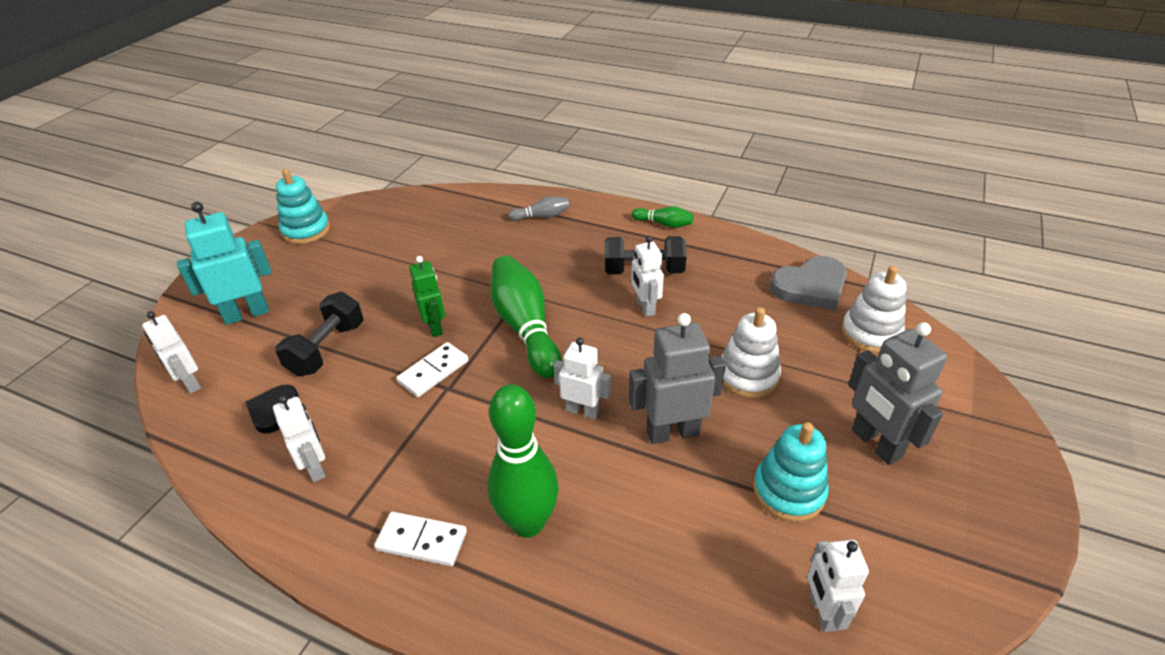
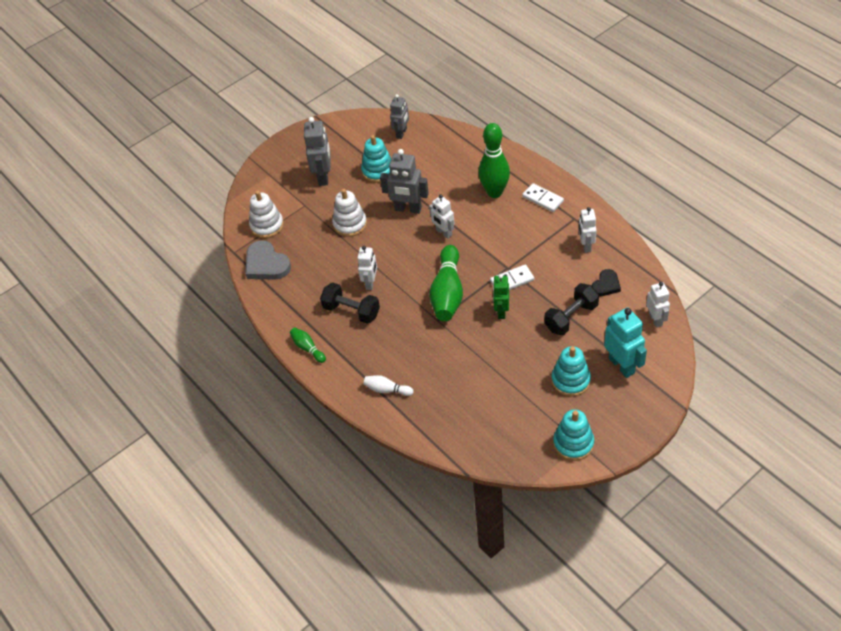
camera: 150 degrees left, 10 degrees up
turquoise robot [177,202,272,325] -> turquoise robot turned 120 degrees counterclockwise [604,307,647,378]
grey bowling pin [508,196,570,221] -> white bowling pin [364,375,414,396]
grey heart [770,256,847,310] -> grey heart turned 135 degrees counterclockwise [245,240,291,280]
white robot [807,540,869,632] -> grey robot [390,94,409,139]
none -> turquoise stacking toy [551,346,591,397]

